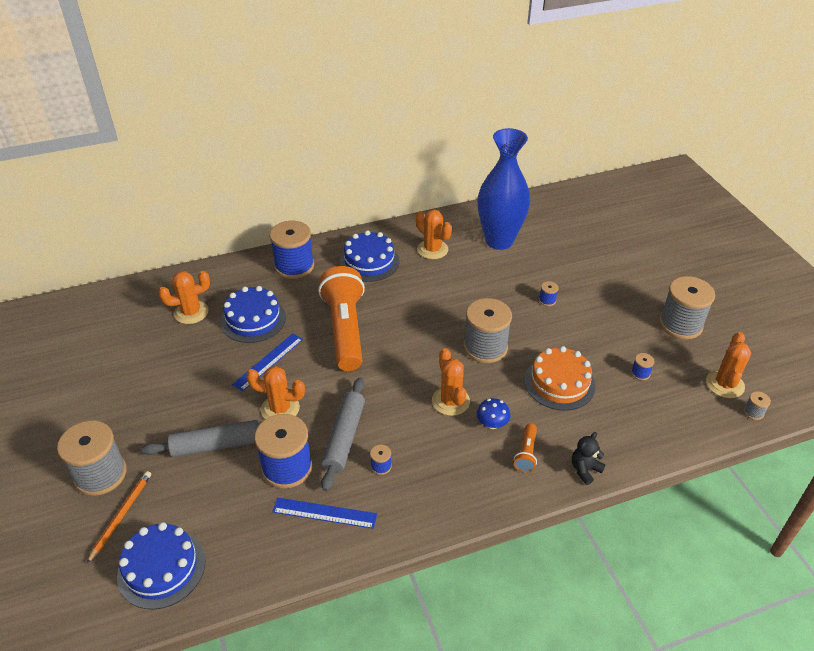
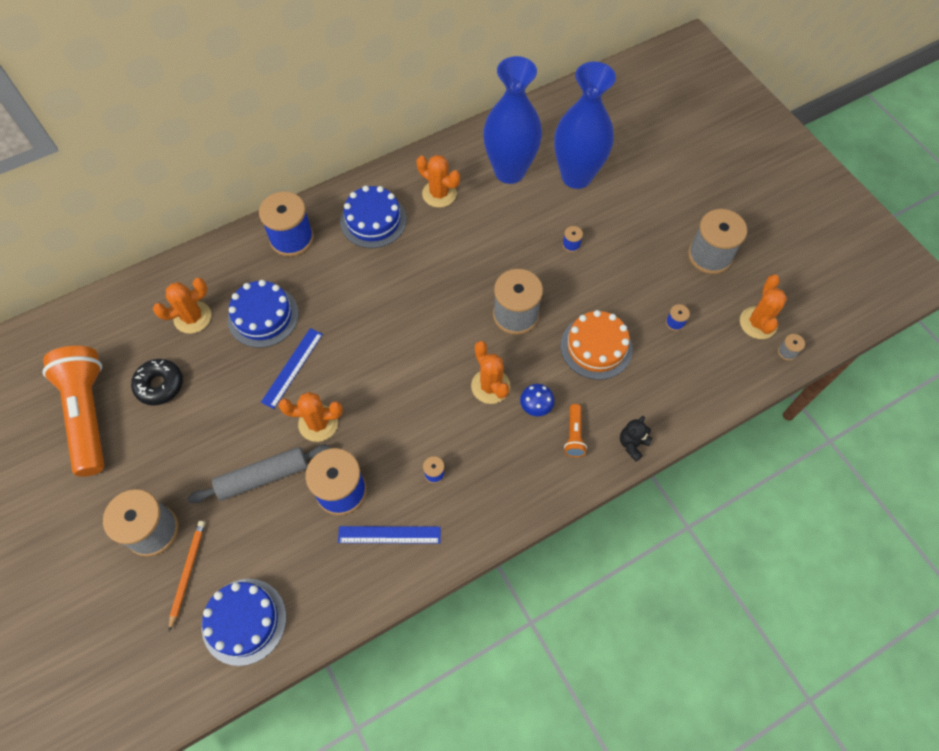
camera: 10 degrees left, 20 degrees up
orange flashlight [318,266,365,371] -> orange flashlight moved to [42,346,105,477]
grey rolling pin [321,378,365,491] -> none
none -> black donut [131,359,183,406]
none -> blue vase [554,62,616,189]

